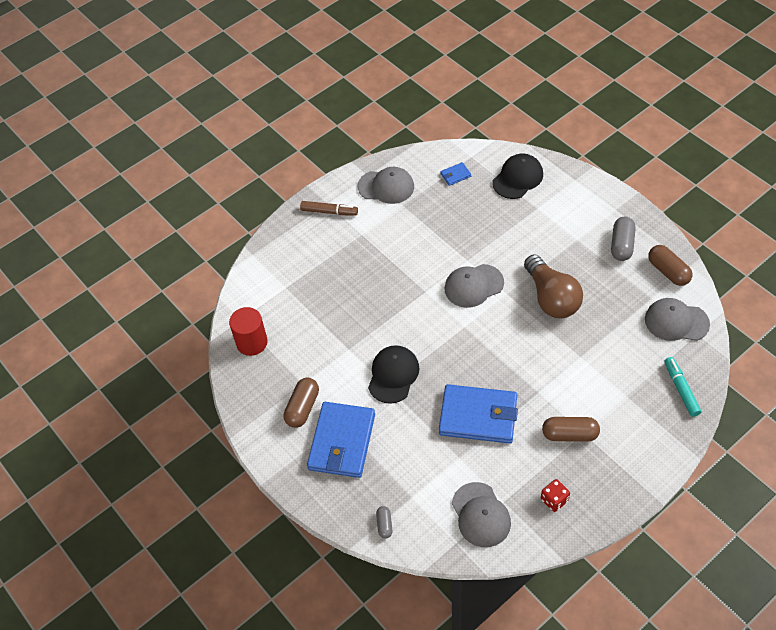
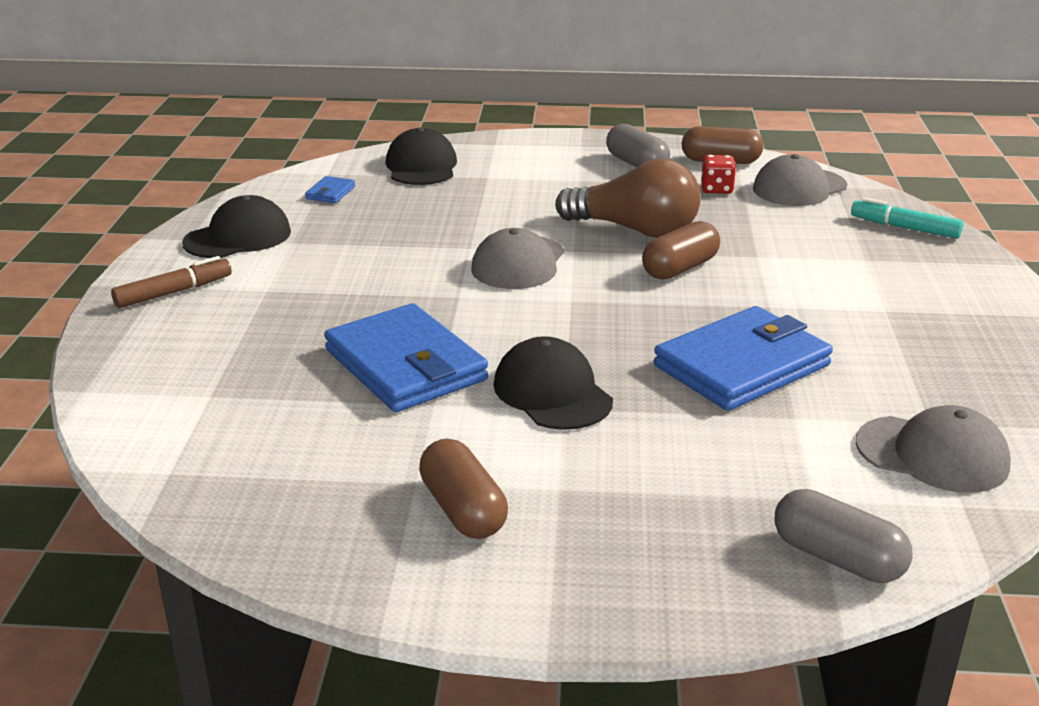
camera: 50 degrees left, 25 degrees down
red cylinder [229,307,268,356] -> none
blue wallet [307,402,375,478] -> blue wallet moved to [324,303,488,412]
grey cap [358,167,414,204] -> black cap [182,195,291,258]
grey capsule [376,506,392,539] -> grey capsule [774,489,913,583], size x1.77
red dice [541,479,570,512] -> red dice moved to [701,155,736,194]
brown capsule [542,417,600,442] -> brown capsule moved to [642,221,720,280]

